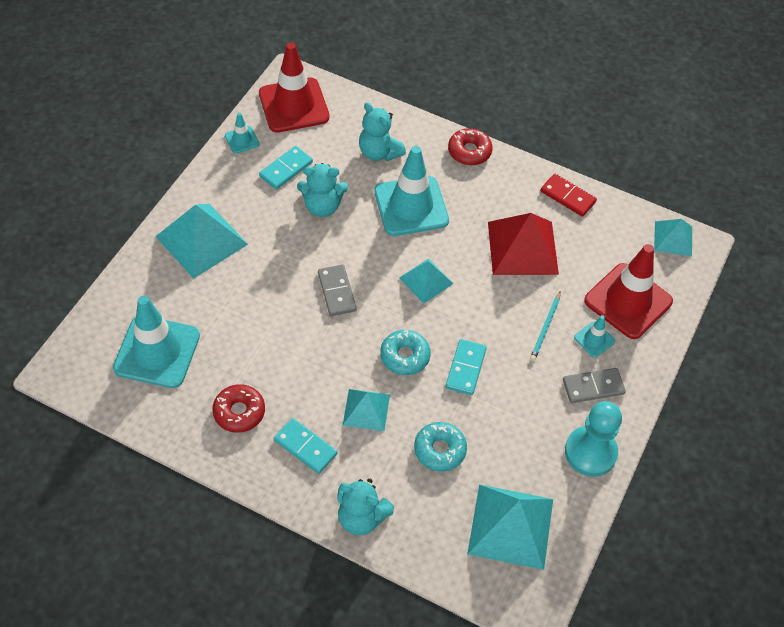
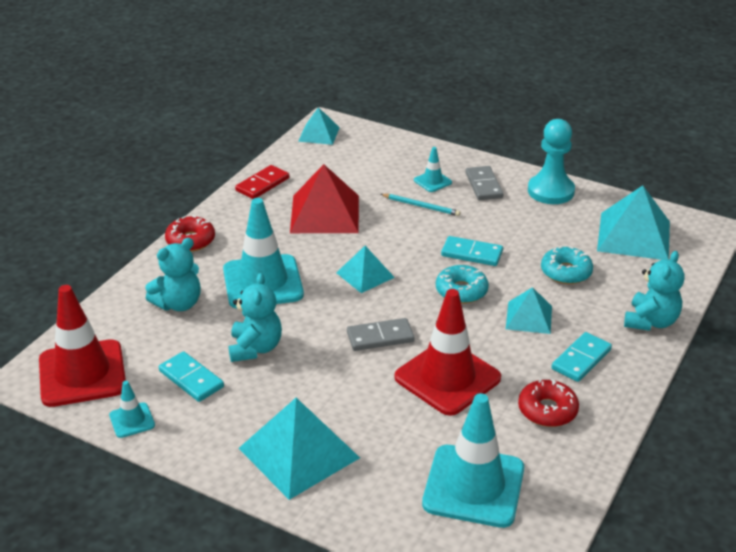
camera: 85 degrees left, 20 degrees down
red traffic cone [584,244,673,339] -> red traffic cone moved to [394,289,501,416]

